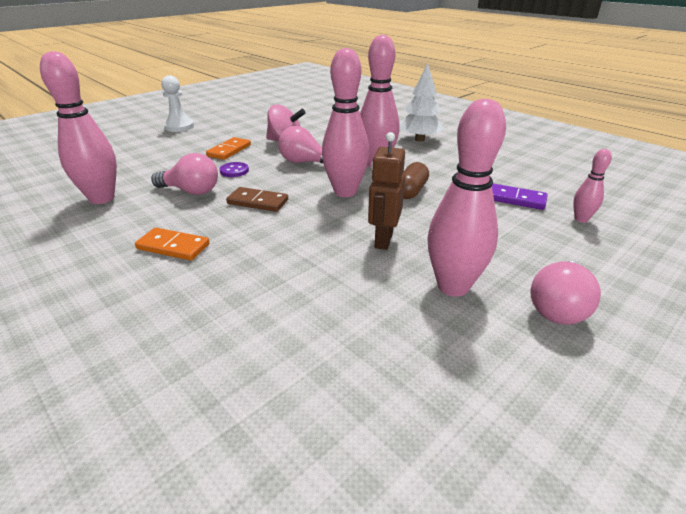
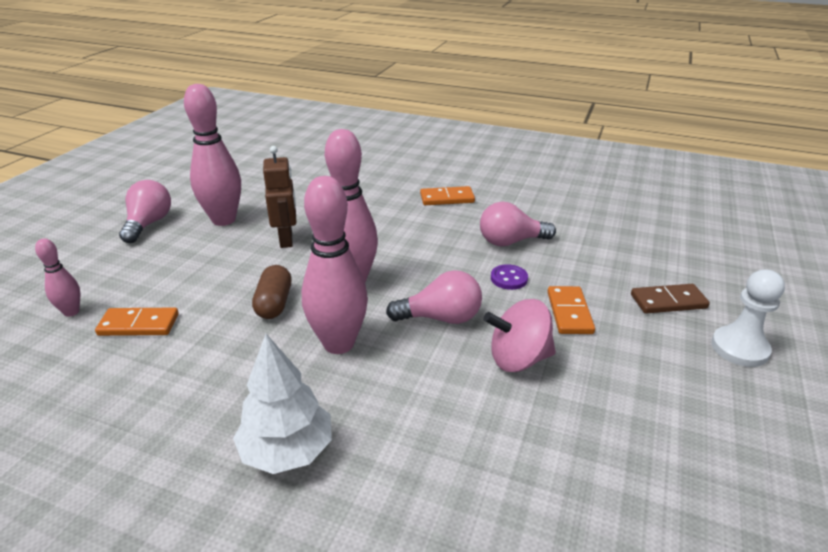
camera: 155 degrees right, 0 degrees up
pink bowling pin [40,51,117,204] -> none
brown domino [226,187,288,212] -> brown domino moved to [631,284,710,313]
purple domino [492,183,548,210] -> orange domino [95,308,179,336]

